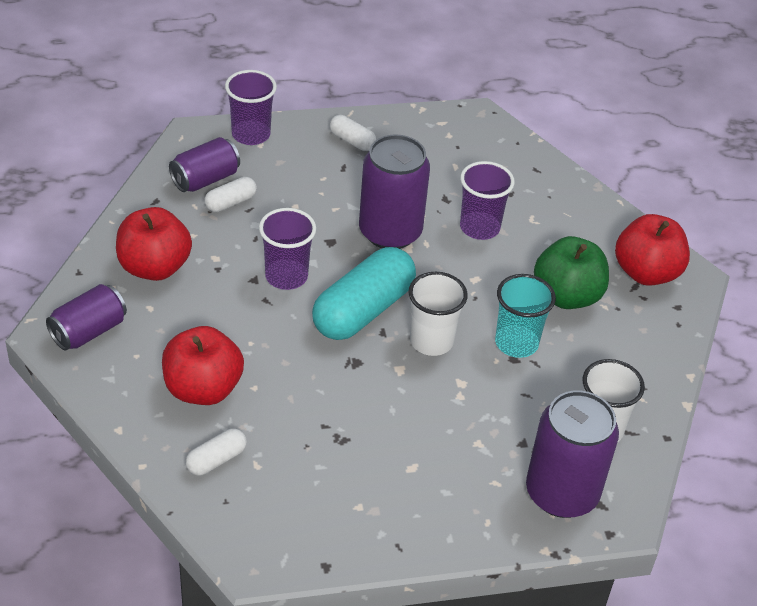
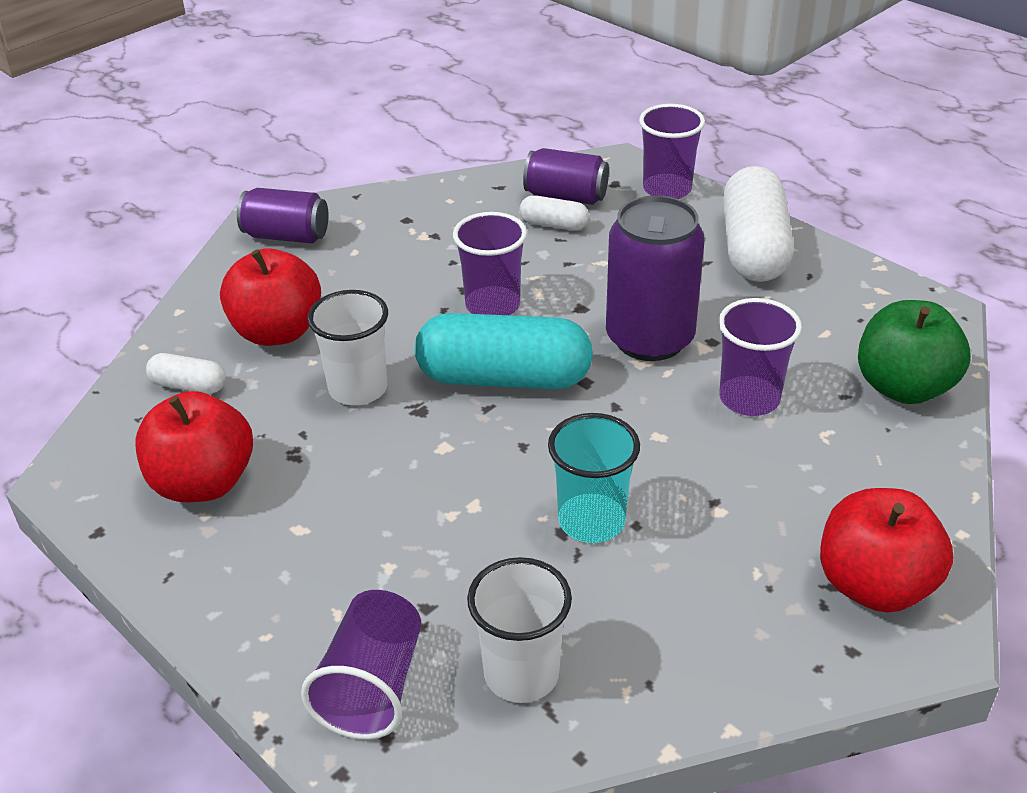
camera: 60 degrees right, 5 degrees down
red apple [116,207,192,281] -> red apple moved to [136,391,253,502]
white capsule [330,115,376,151] -> white capsule [723,166,794,282], size x2.12
white cup [408,272,468,356] -> white cup moved to [307,290,388,405]
purple can [526,390,619,518] -> purple cup [301,590,421,740]
green apple [534,236,609,309] -> green apple moved to [858,300,971,404]

